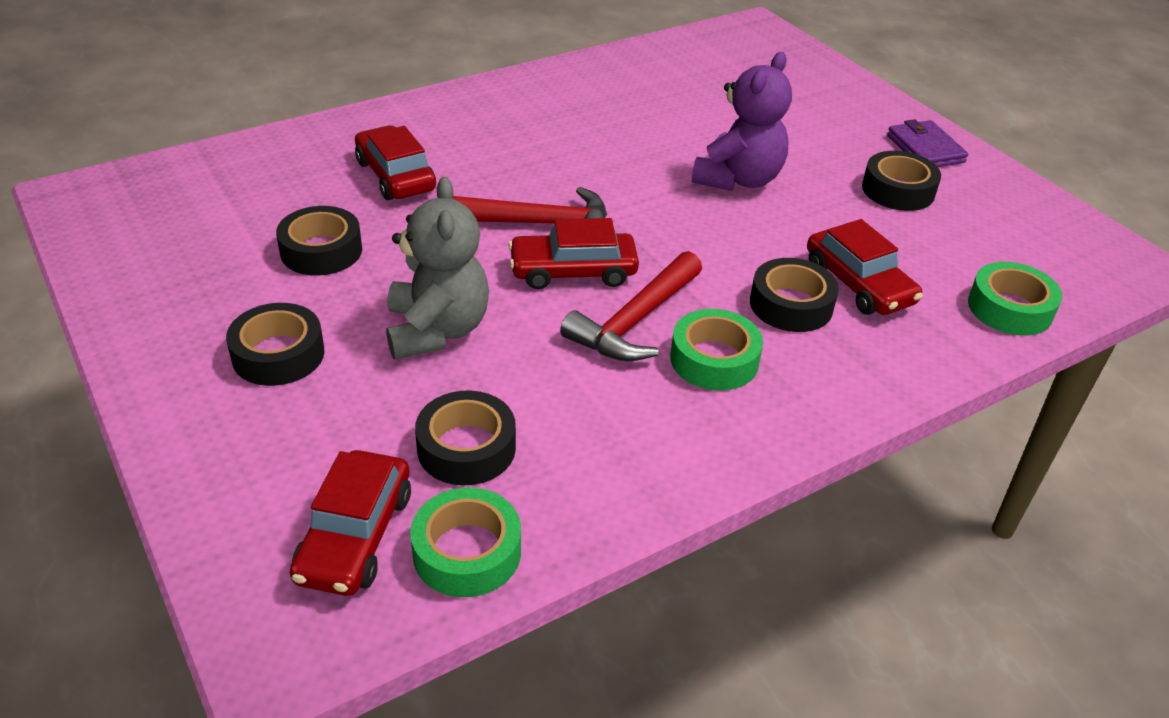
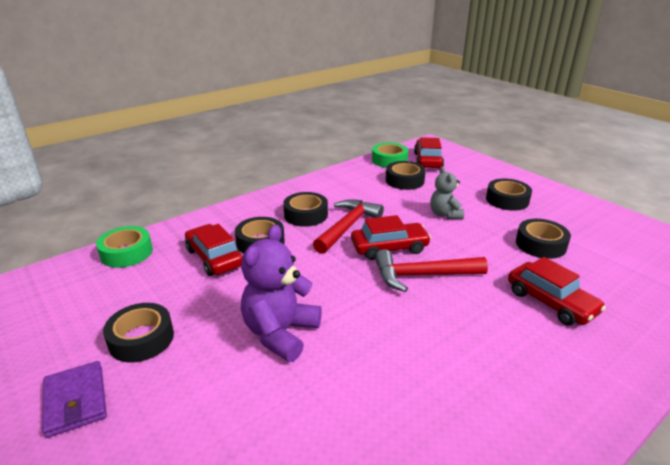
camera: 175 degrees right, 10 degrees down
grey teddy bear [386,177,489,359] -> grey teddy bear [430,167,464,219], size x0.61
green tape [670,309,763,391] -> black tape [283,192,328,227]

